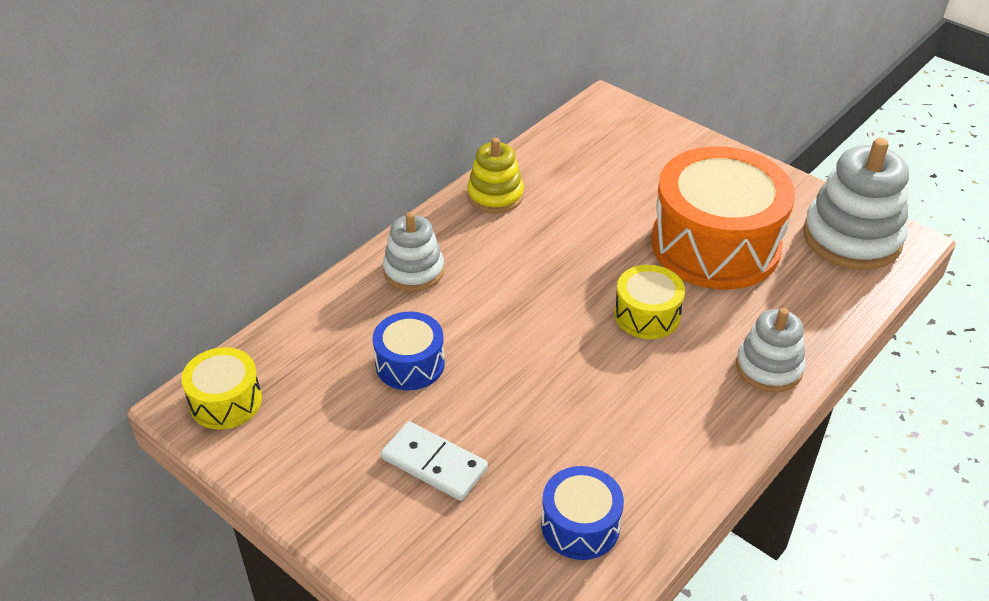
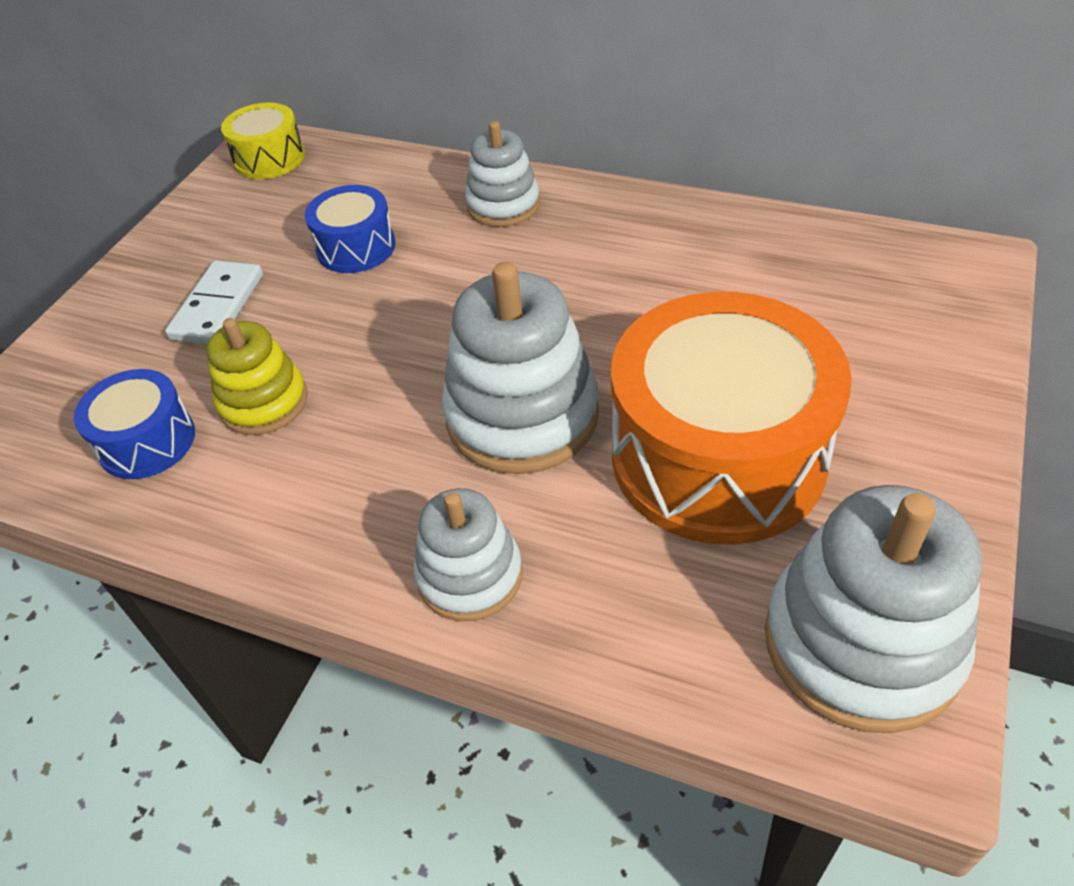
camera: 75 degrees right, 5 degrees up
yellow stacking toy [467,138,524,213] -> yellow stacking toy moved to [206,318,308,435]
yellow drum [614,265,685,339] -> white stacking toy [442,262,599,474]

